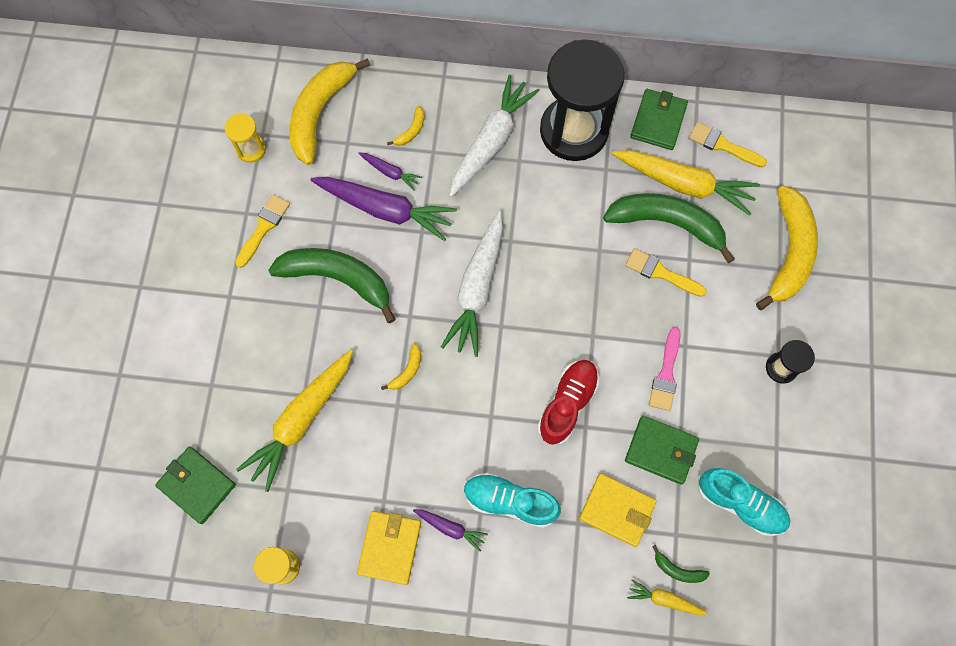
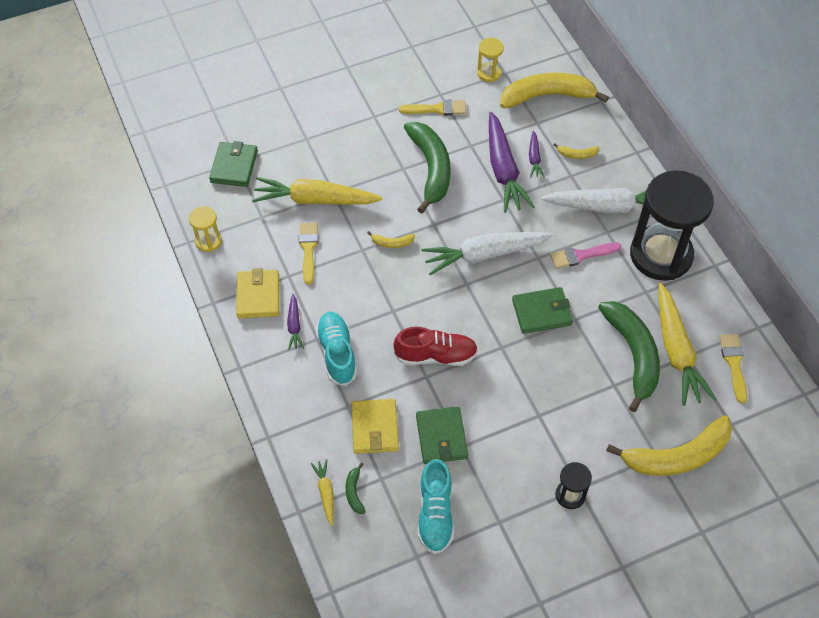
camera: 60 degrees right, 15 degrees down
yellow wallet [357,511,421,585] -> yellow wallet turned 75 degrees counterclockwise [236,268,279,318]
yellow brush [625,248,707,297] -> yellow brush moved to [299,223,318,284]
green wallet [630,89,688,150] -> green wallet moved to [512,287,573,334]
pink brush [649,327,681,411] -> pink brush moved to [550,242,621,269]

